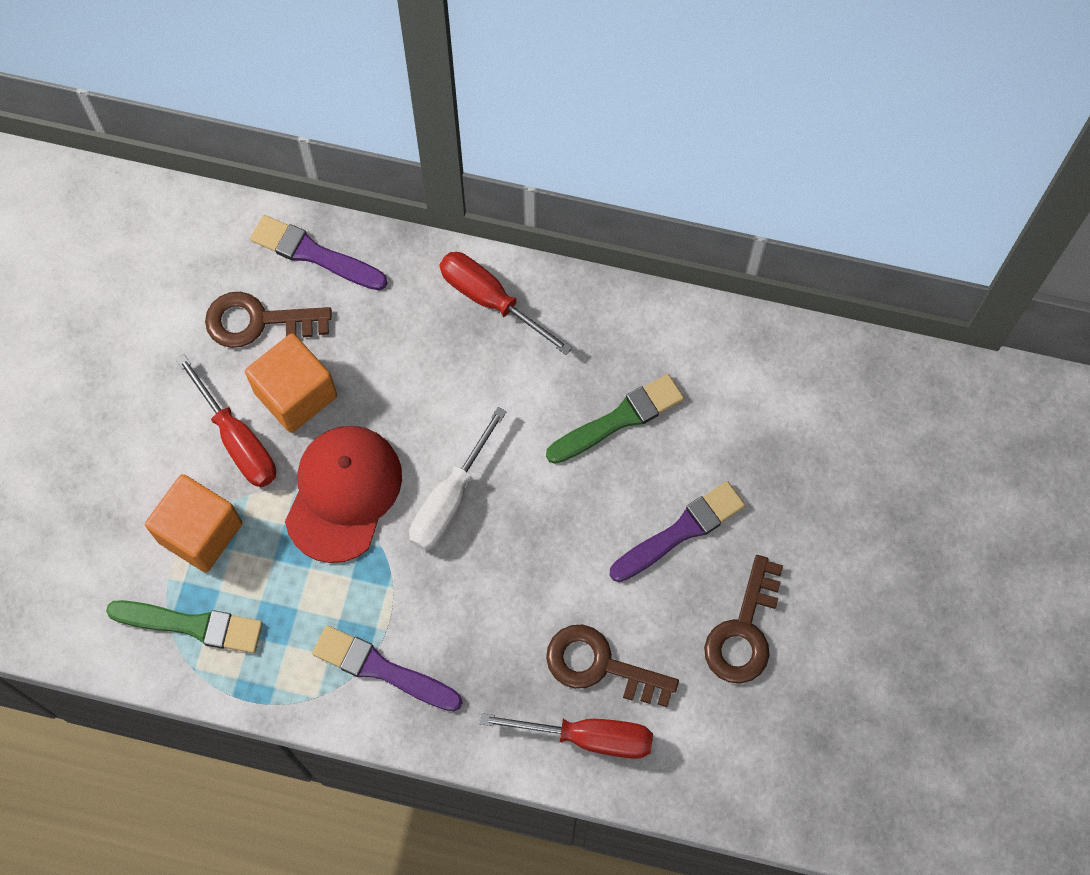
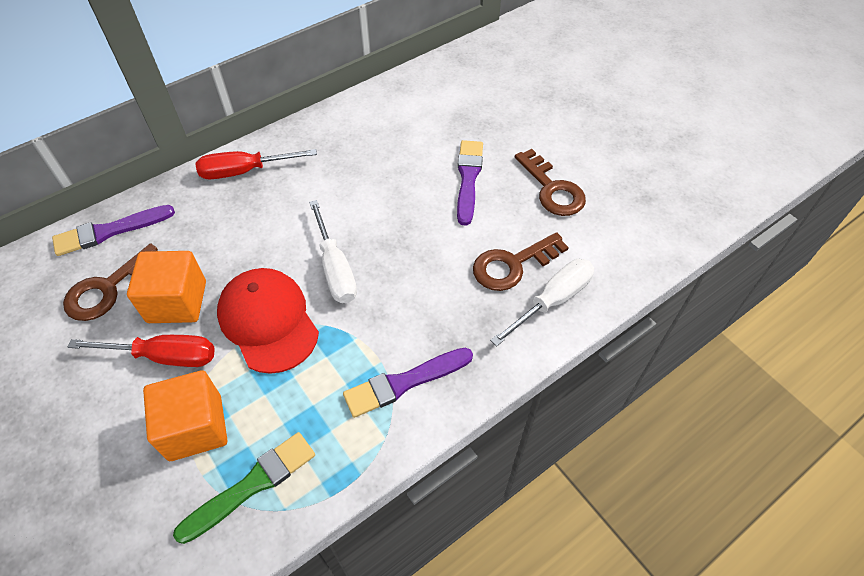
camera: 50 degrees left, 15 degrees down
red screwdriver [479,713,653,759] -> white screwdriver [490,259,594,346]
green brush [546,374,684,464] -> none

